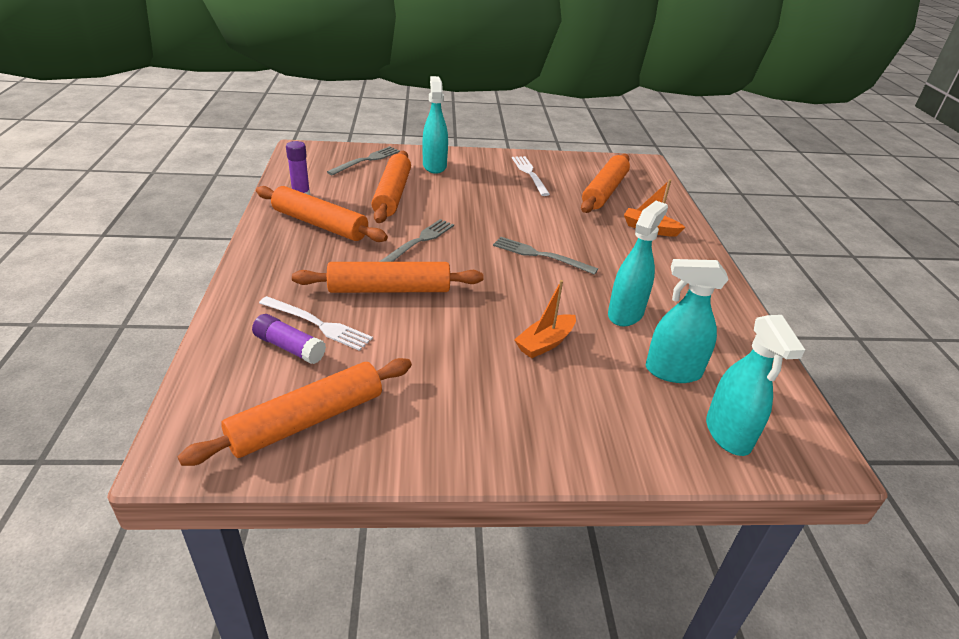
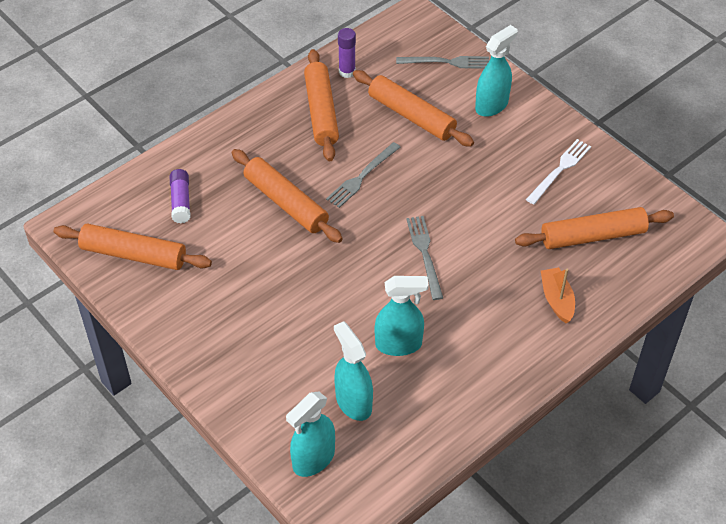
camera: 55 degrees right, 15 degrees up
white fork [259,296,373,351] -> none
orange rolling pin [371,151,411,223] -> orange rolling pin turned 75 degrees clockwise [353,70,474,147]
grey fork [379,219,454,262] -> grey fork turned 135 degrees clockwise [326,142,401,208]
orange boat [514,280,576,358] -> none

